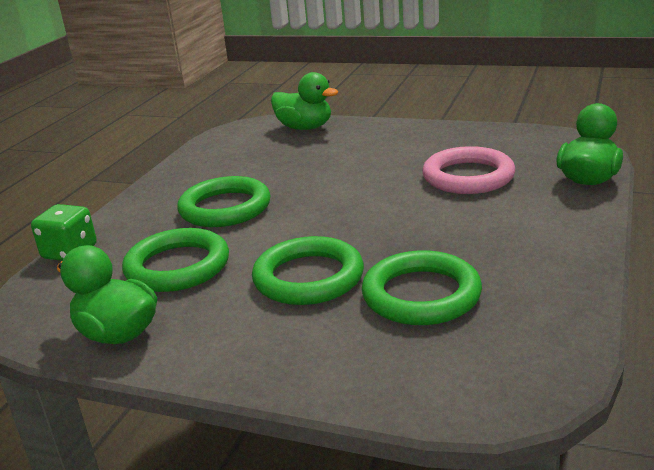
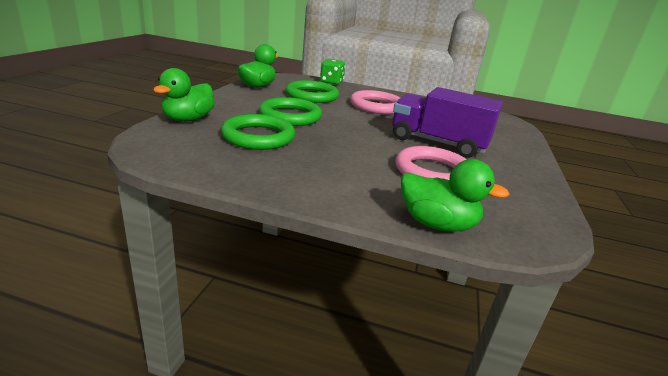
camera: 80 degrees right, 0 degrees up
green ring [177,176,270,227] -> pink ring [350,90,400,114]
green duck [271,72,339,130] -> green duck moved to [153,68,215,122]
none -> purple truck [392,87,503,158]

